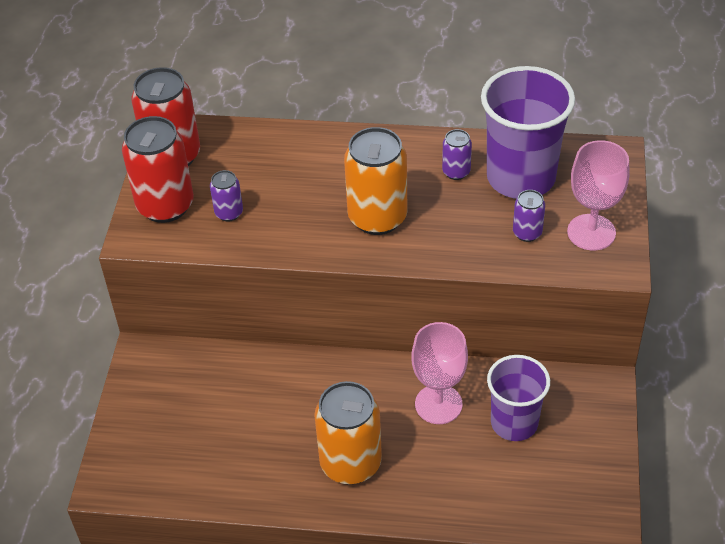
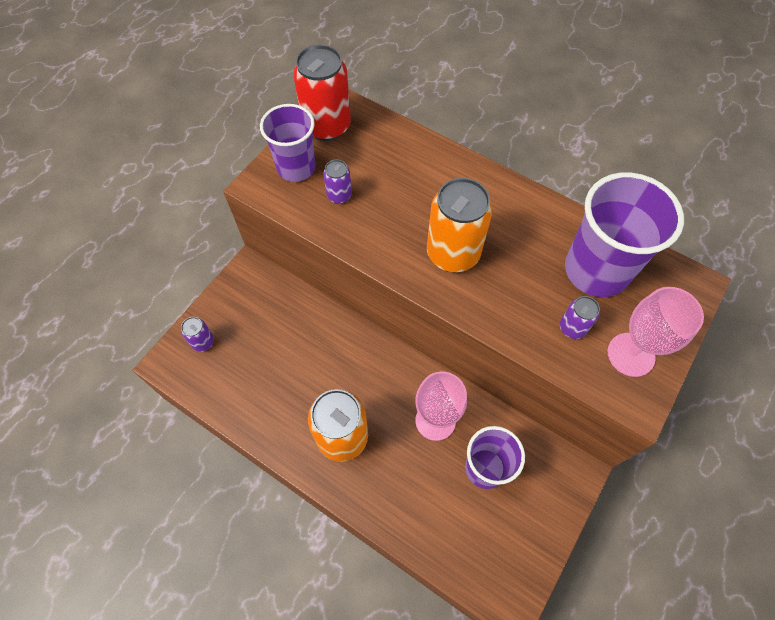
camera: 25 degrees right, 15 degrees up
red can [122,116,194,223] -> purple cup [260,104,316,182]
purple can [442,129,472,180] -> purple can moved to [181,317,214,352]

